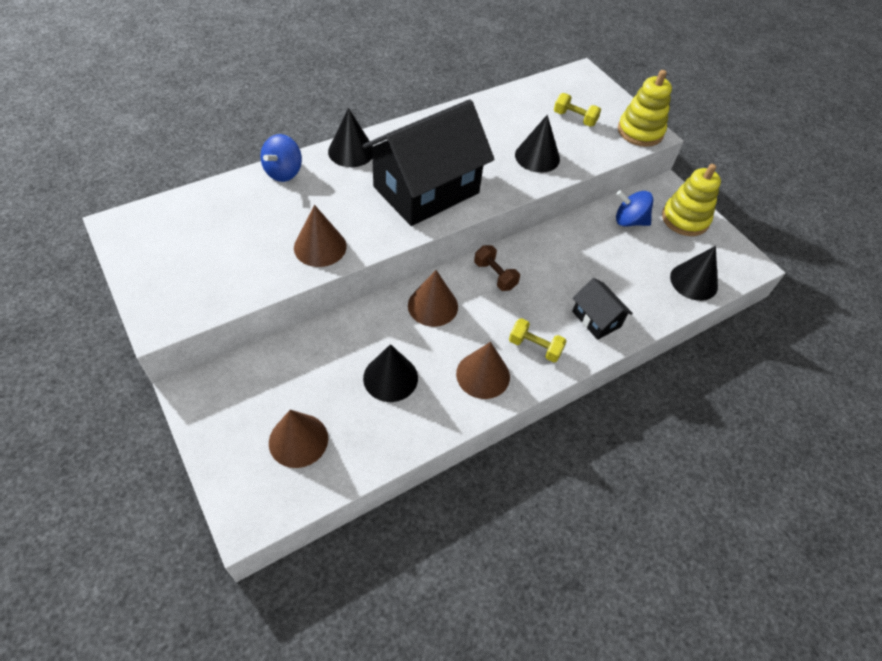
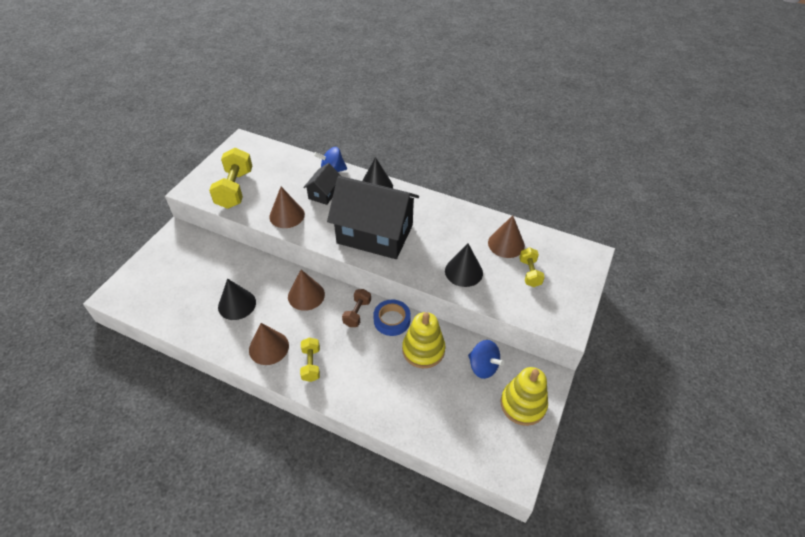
camera: 60 degrees right, 5 degrees down
brown cone [269,410,328,468] -> brown cone moved to [488,215,525,258]
black house [572,278,633,340] -> black house moved to [303,163,341,205]
blue spinning top [616,190,653,226] -> blue spinning top turned 150 degrees clockwise [468,340,504,379]
yellow stacking toy [618,70,672,147] -> yellow stacking toy moved to [402,312,446,368]
black cone [670,246,718,301] -> none
none -> yellow dumbbell [209,148,252,209]
none -> blue tape [373,300,411,336]

